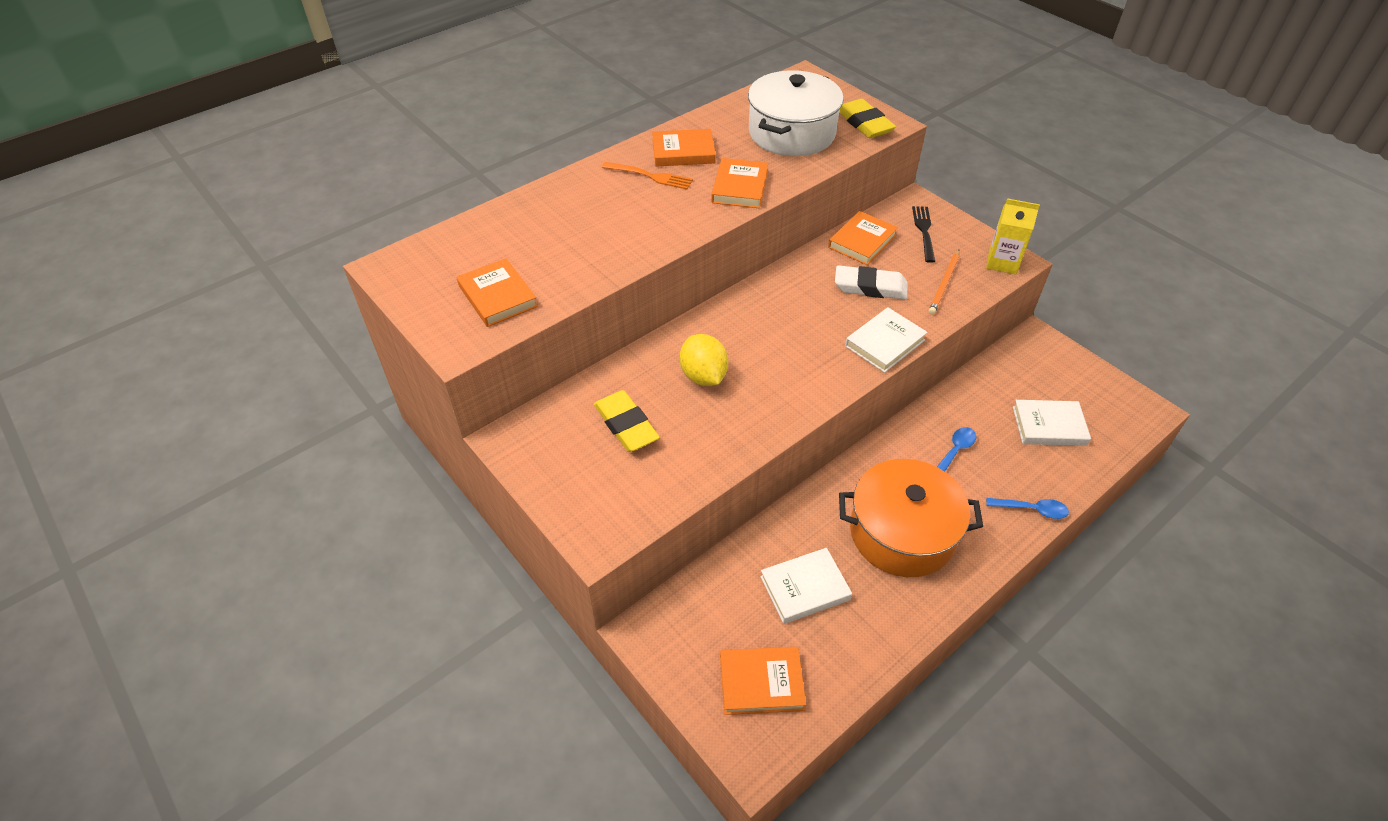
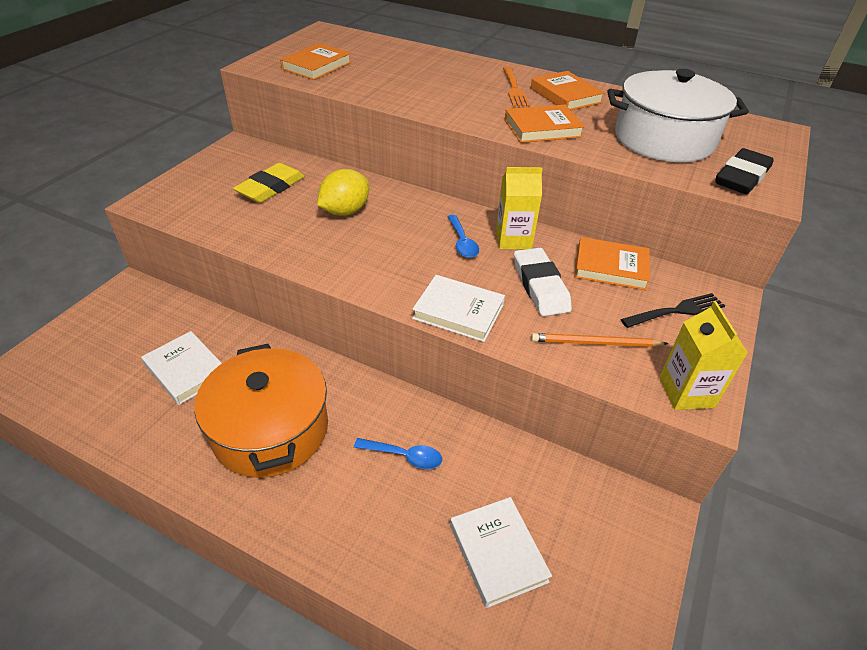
camera: 65 degrees right, 5 degrees down
orange book [720,647,806,715] -> none
yellow eraser [839,99,896,138] -> black eraser [715,148,774,194]
blue spoon [986,498,1069,519] -> blue spoon moved to [447,215,479,258]
none -> yellow carton [496,167,543,249]

